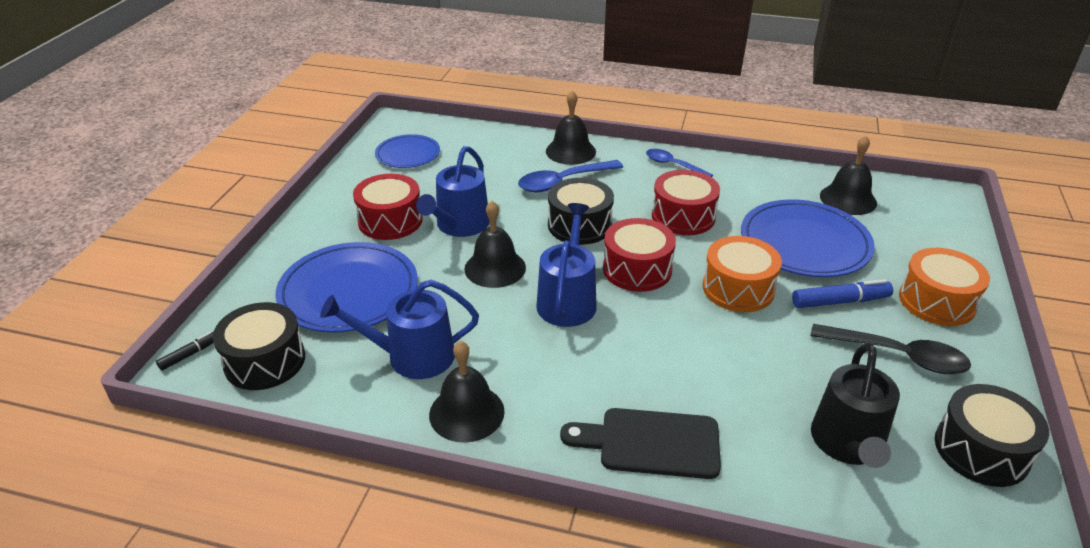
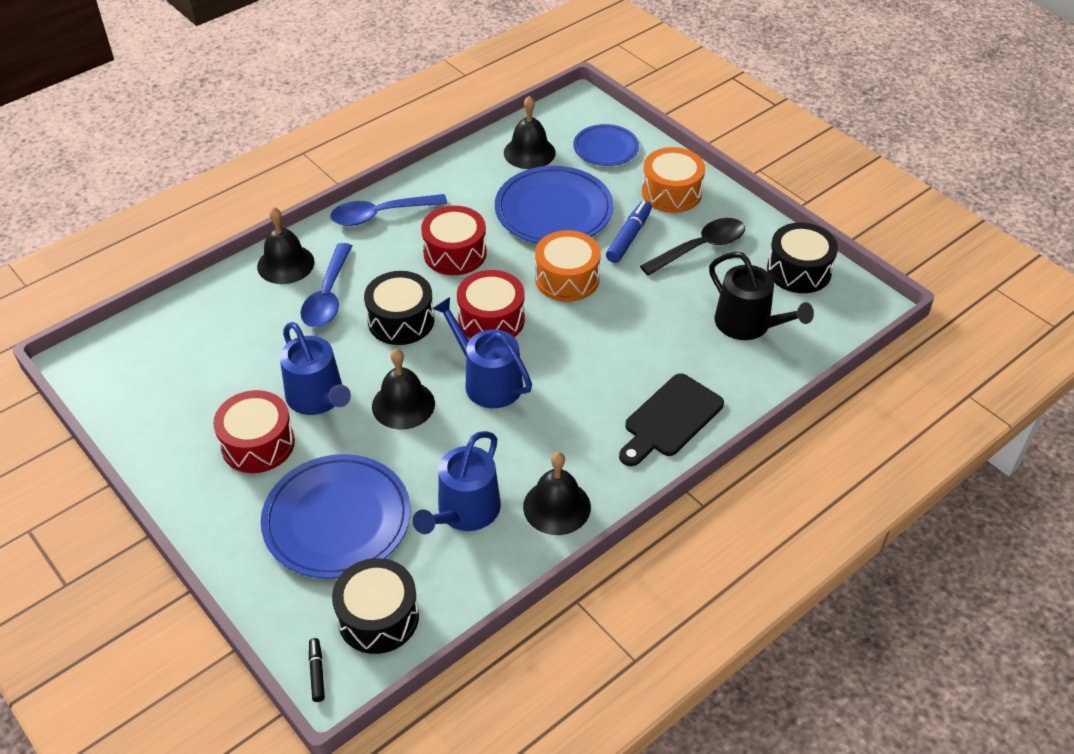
camera: 55 degrees left, 10 degrees up
blue plate [375,134,440,168] -> blue plate moved to [573,124,639,166]
blue spoon [646,149,713,177] -> blue spoon [330,194,448,226], size x1.52

